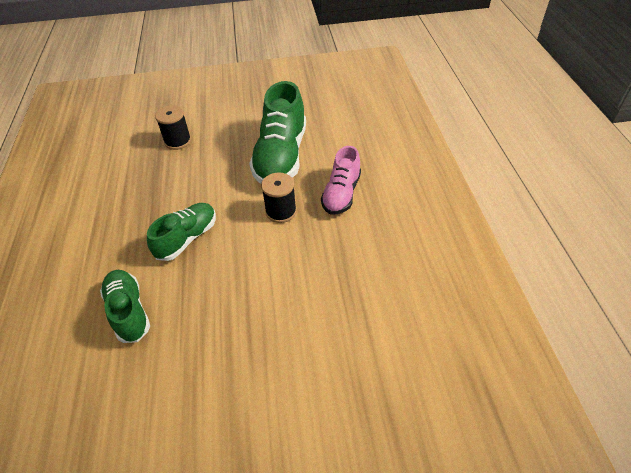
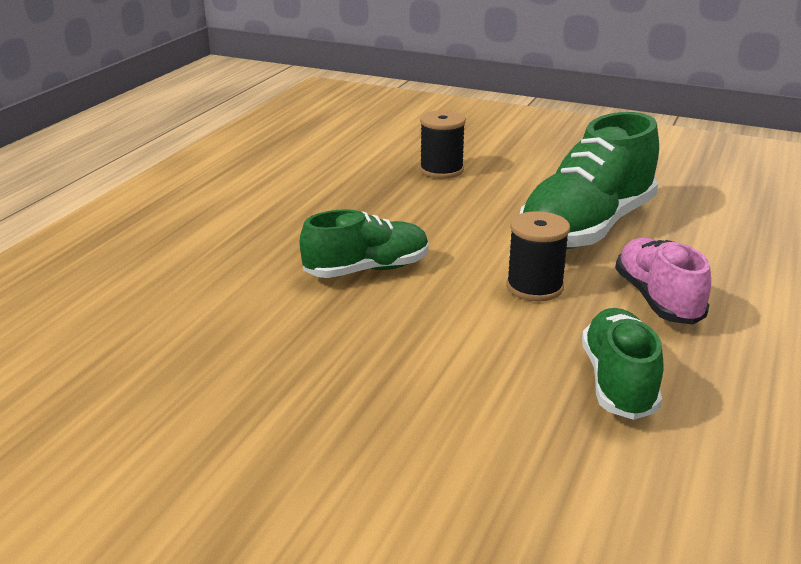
camera: 30 degrees right, 20 degrees down
green shoe [100,270,150,343] -> green shoe moved to [582,308,664,420]
pink shoe [321,146,361,215] -> pink shoe turned 120 degrees clockwise [615,238,711,324]

